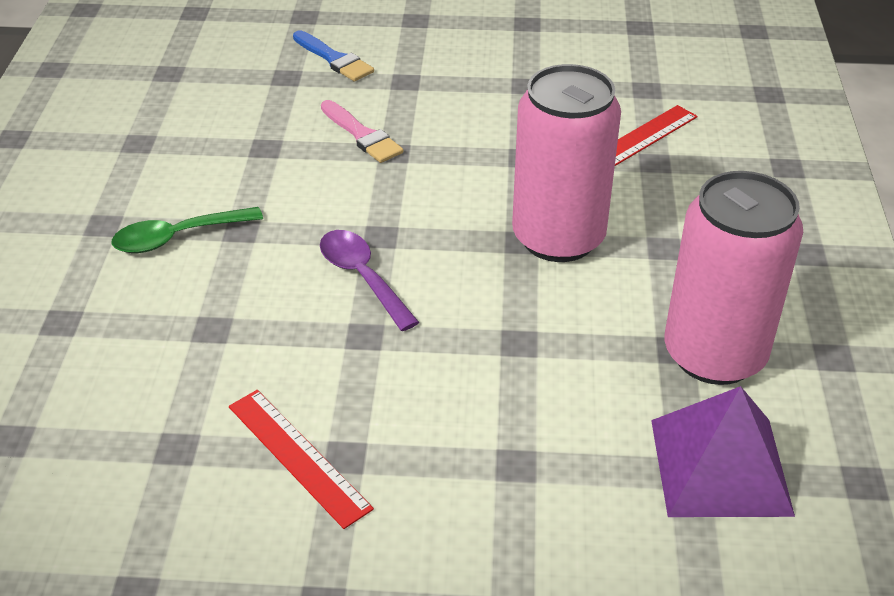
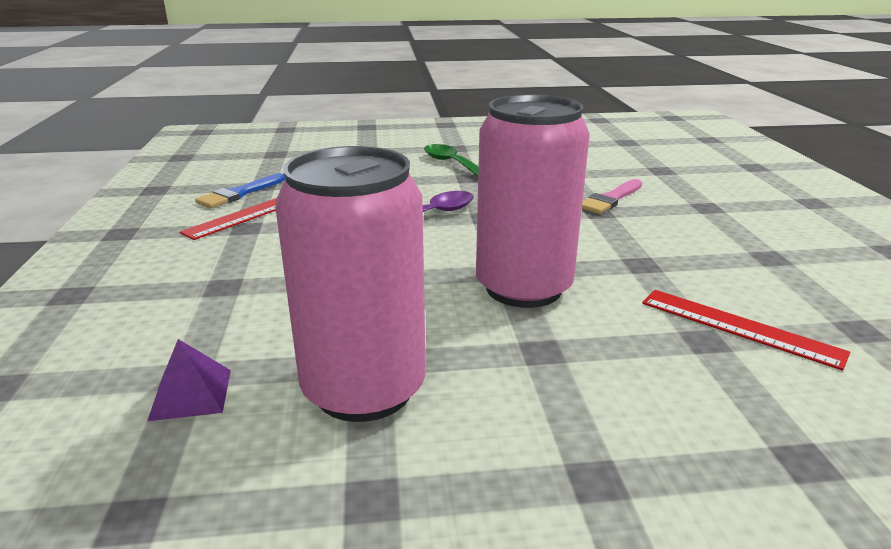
camera: 80 degrees right, 15 degrees down
blue brush [293,30,374,82] -> blue brush moved to [195,173,285,208]
purple pyramid [651,386,795,517] -> purple pyramid [147,339,231,421], size x0.51

